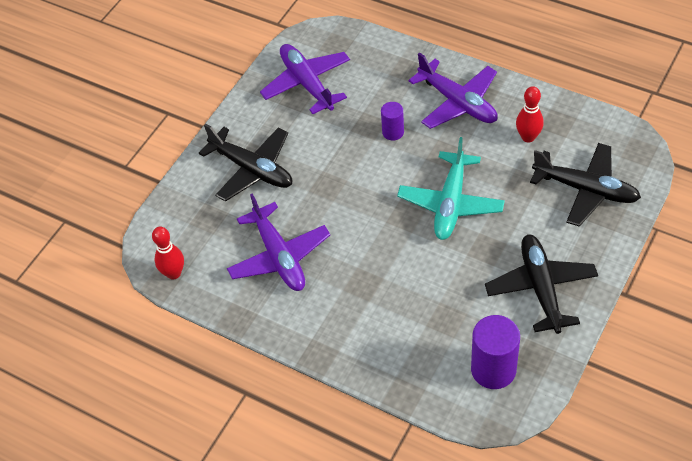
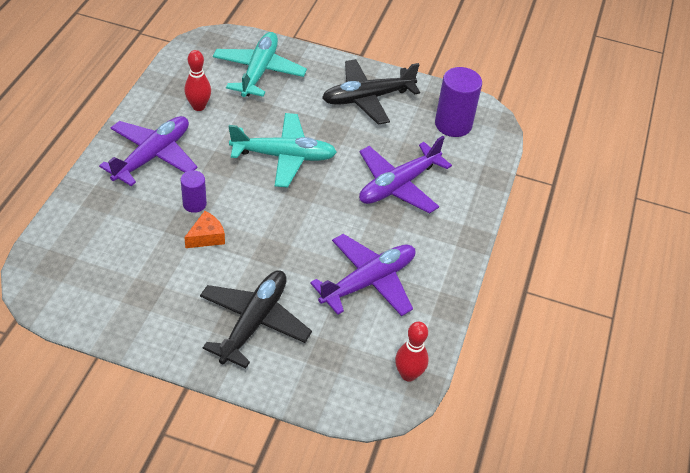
camera: 110 degrees left, 5 degrees down
purple plane [260,44,350,114] -> purple plane moved to [359,136,452,214]
black plane [530,143,641,227] -> turquoise plane [213,32,307,97]
none -> orange cheese [184,211,225,248]

